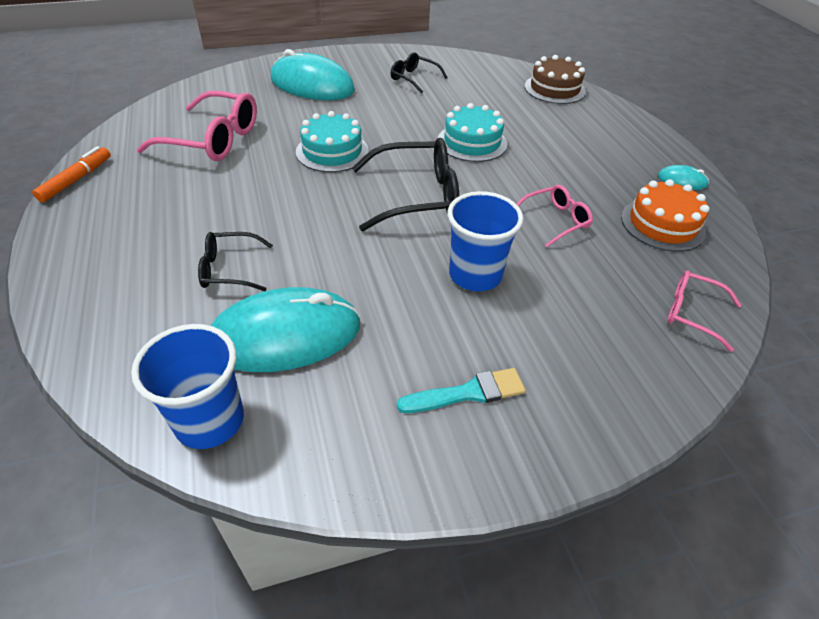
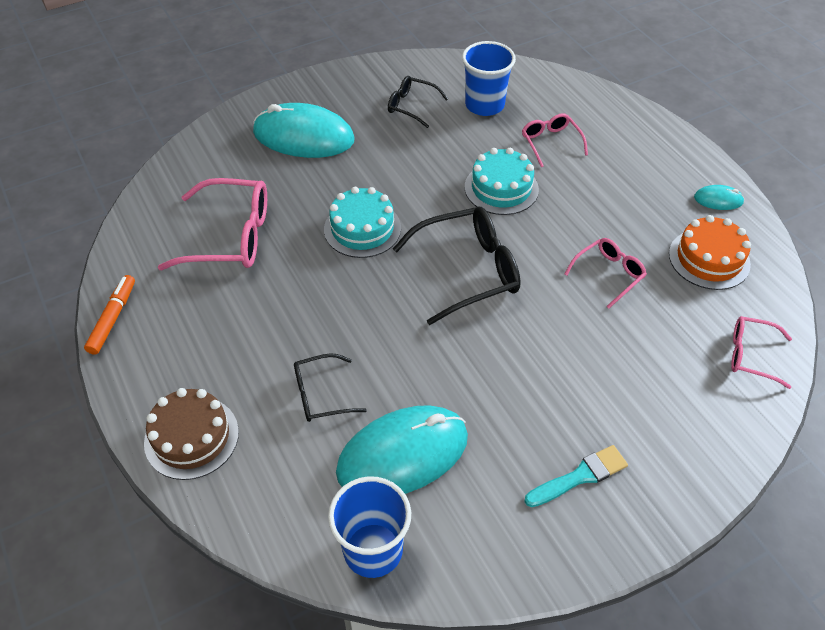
camera: 10 degrees left, 5 degrees up
blue cup [447,191,523,291] -> blue cup moved to [462,41,516,116]
brown cake [525,55,586,104] -> brown cake moved to [144,388,239,480]
none -> pink glasses [522,113,588,167]

